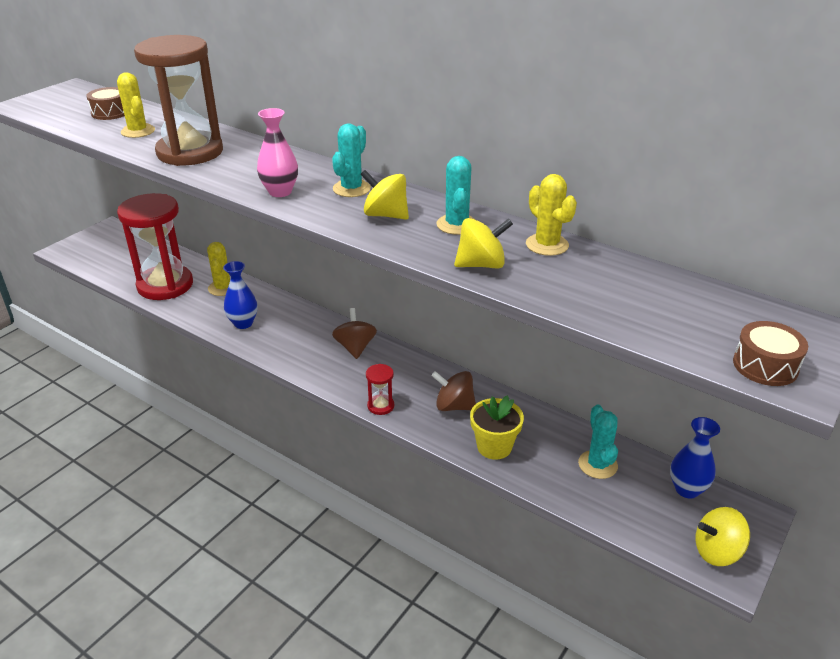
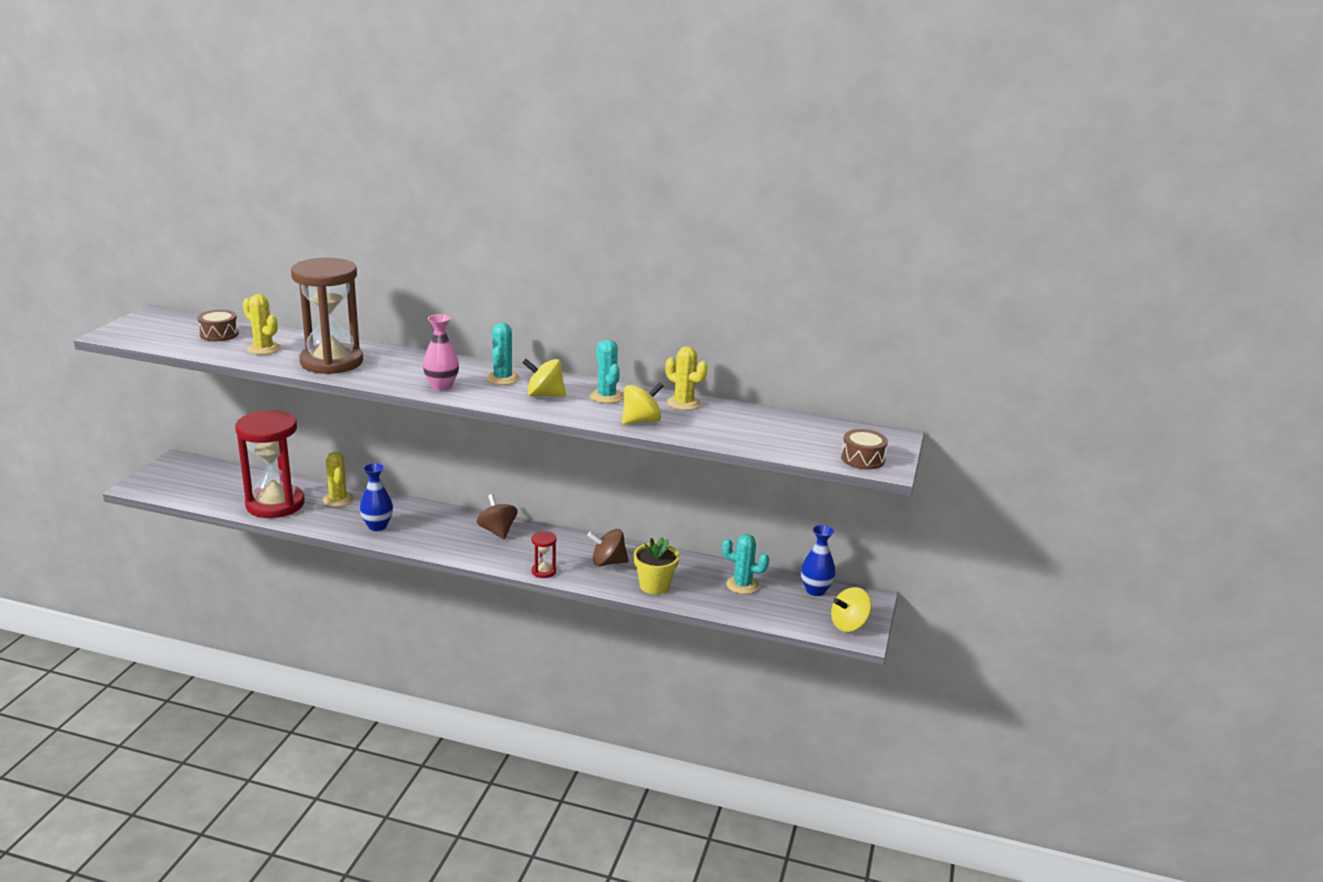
camera: 20 degrees left, 10 degrees down
turquoise cactus [578,404,618,479] -> turquoise cactus turned 45 degrees counterclockwise [722,534,769,594]

